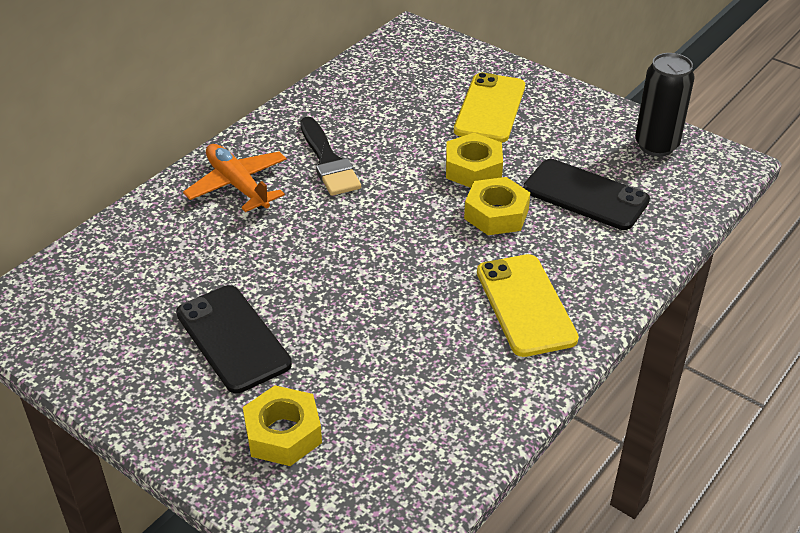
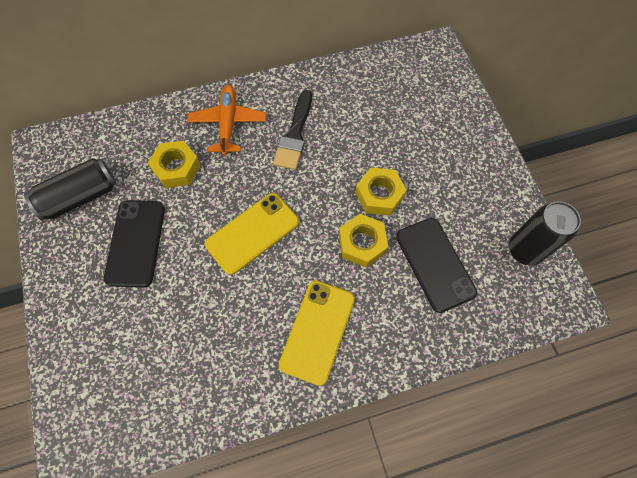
camera: 35 degrees right, 25 degrees up
yellow nut [243,385,322,466] -> yellow nut moved to [148,140,201,188]
yellow phone [454,73,525,142] -> yellow phone moved to [205,193,299,275]
none -> black can [24,158,117,221]

